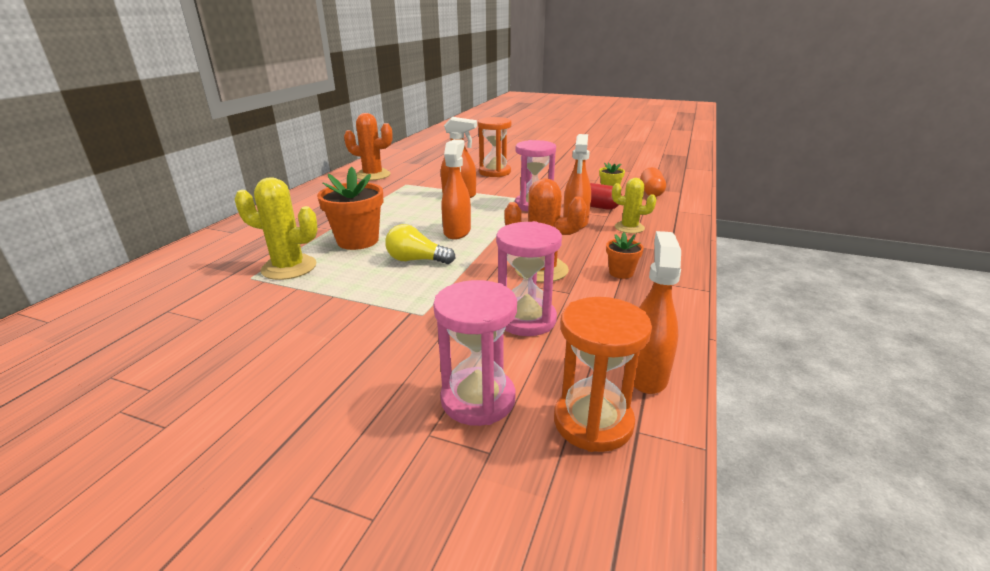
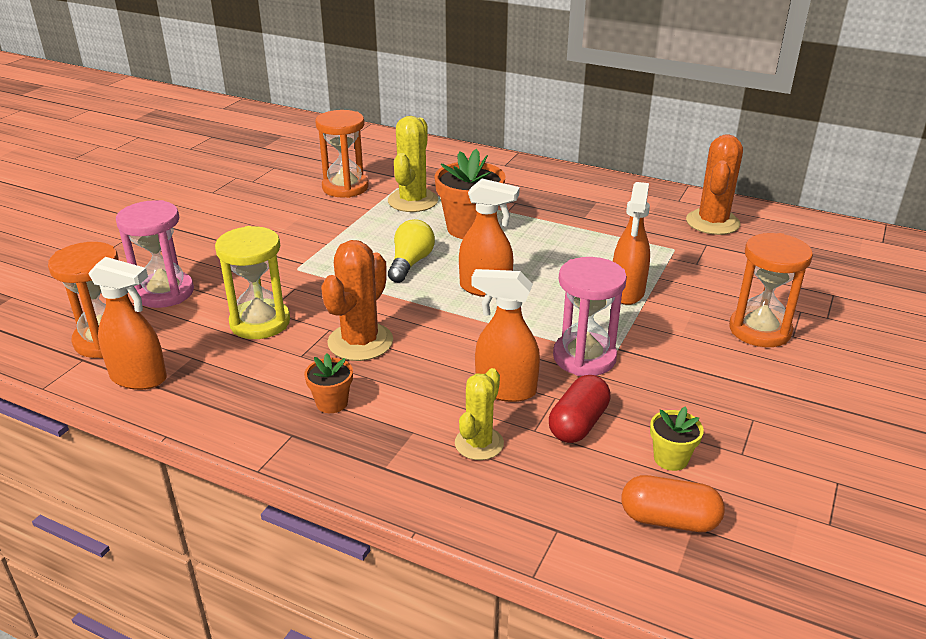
camera: 95 degrees right, 5 degrees up
pink hourglass [496,221,562,336] -> yellow hourglass [215,226,290,339]
none -> orange hourglass [315,110,369,198]

